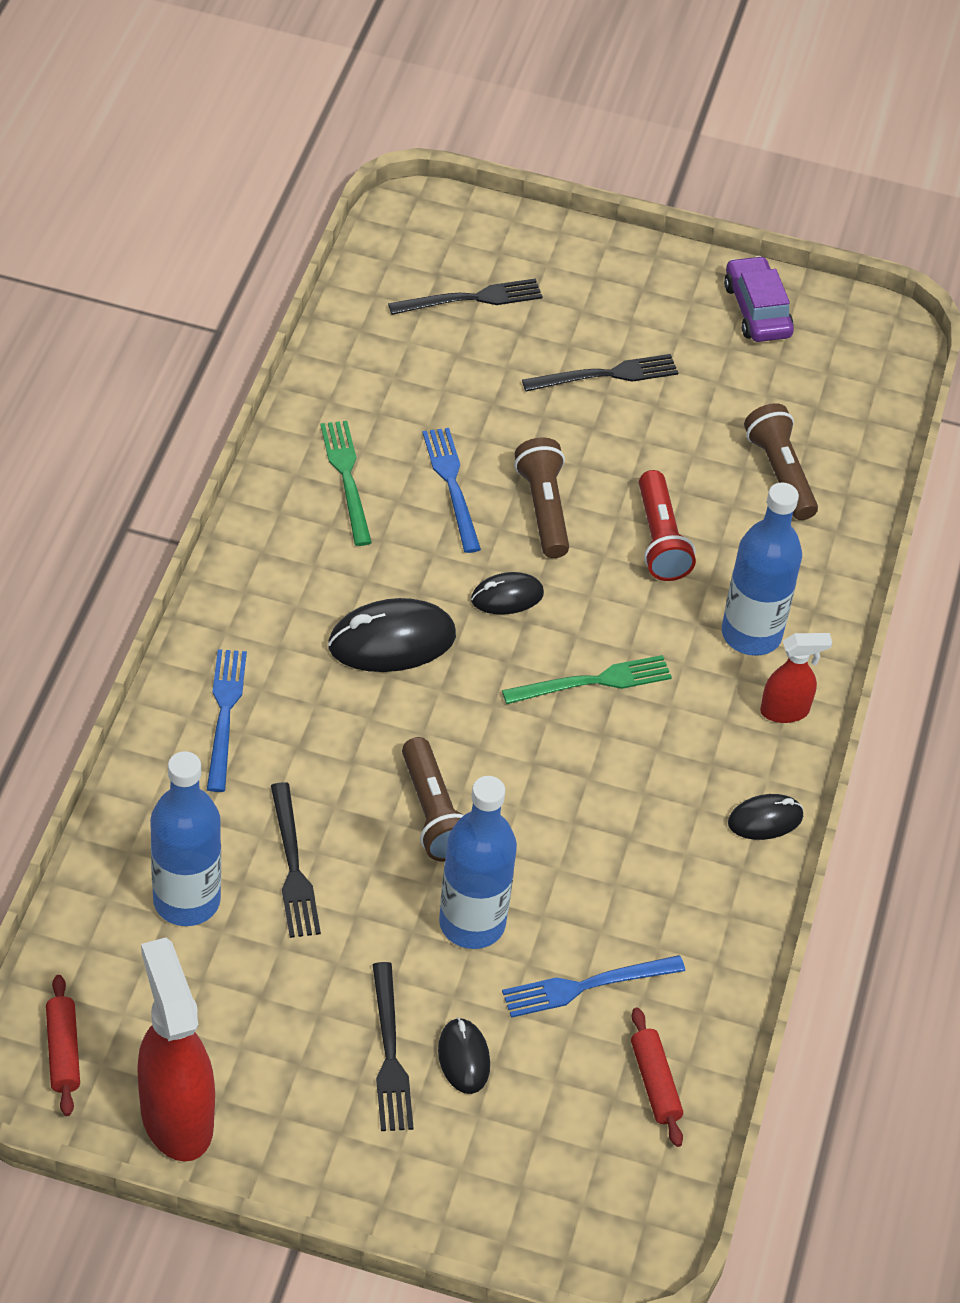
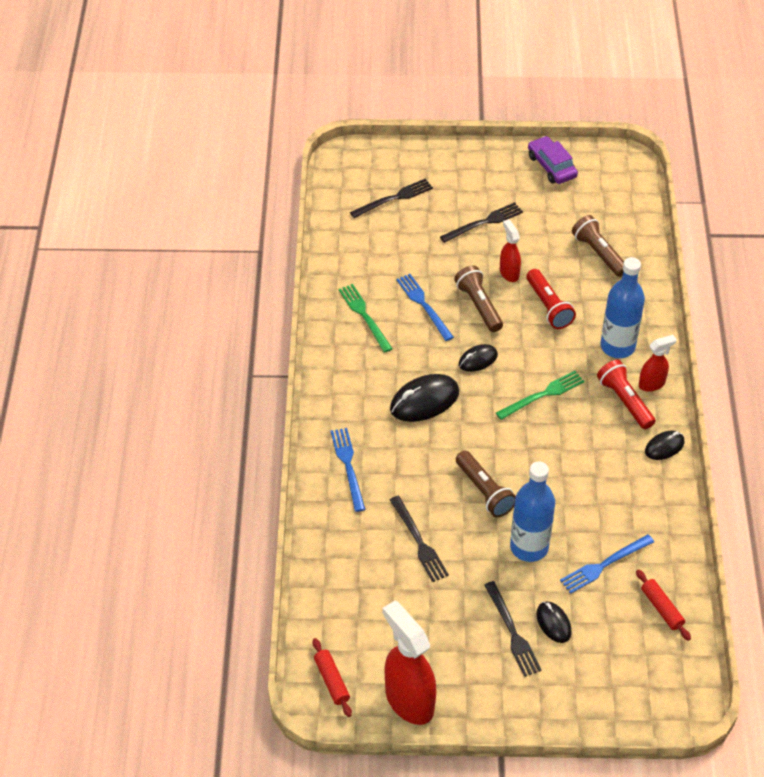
camera: 10 degrees left, 0 degrees up
blue bottle [150,751,221,926] -> none
none -> red spray bottle [500,219,521,282]
none -> red flashlight [597,360,655,429]

